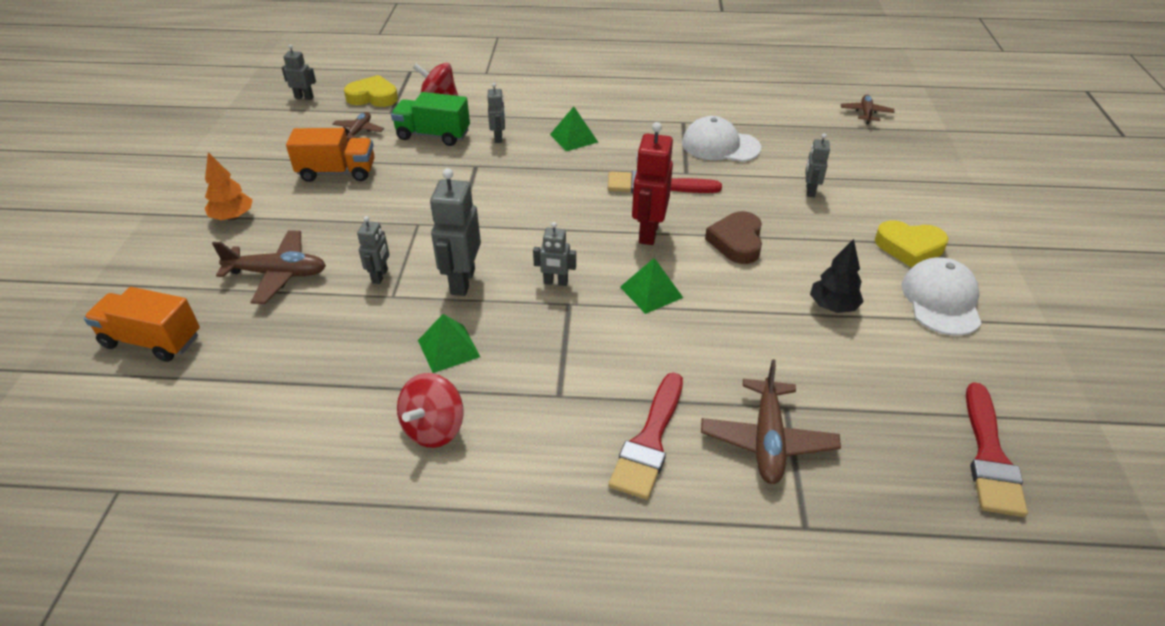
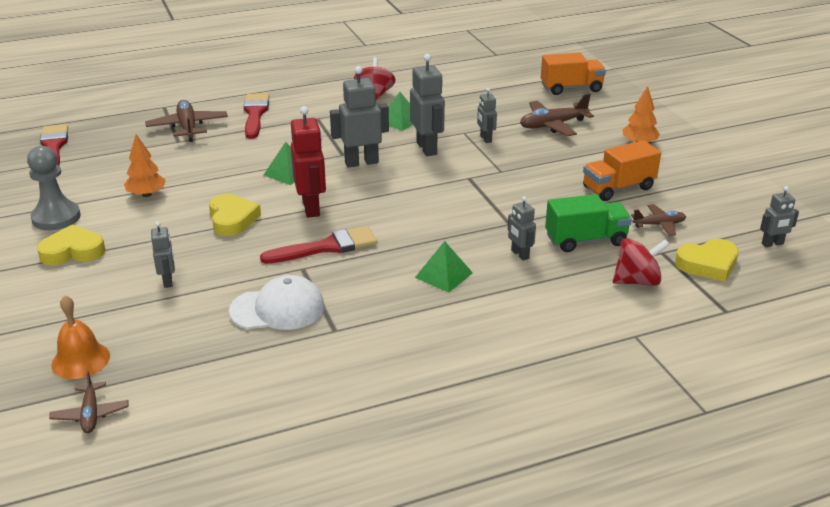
camera: 155 degrees right, 10 degrees down
brown plane [332,112,384,141] -> brown plane turned 90 degrees counterclockwise [631,204,686,236]
grey robot [533,222,576,286] -> grey robot [330,66,389,167], size x1.78
brown heart [705,211,762,264] -> yellow heart [209,194,261,236]
black tree [810,239,864,313] -> orange tree [124,134,166,197]
white cap [902,257,982,336] -> grey pawn [27,146,81,230]
none -> orange bell [51,295,110,379]

